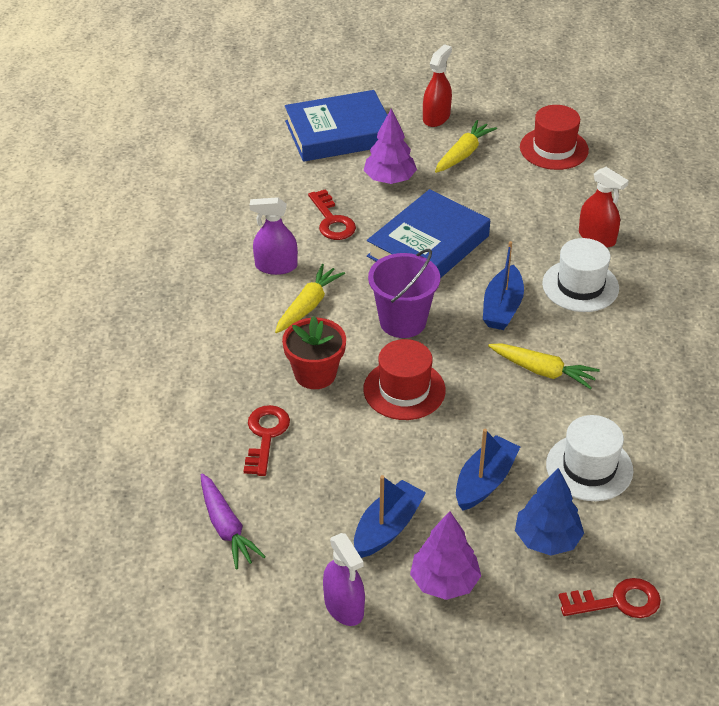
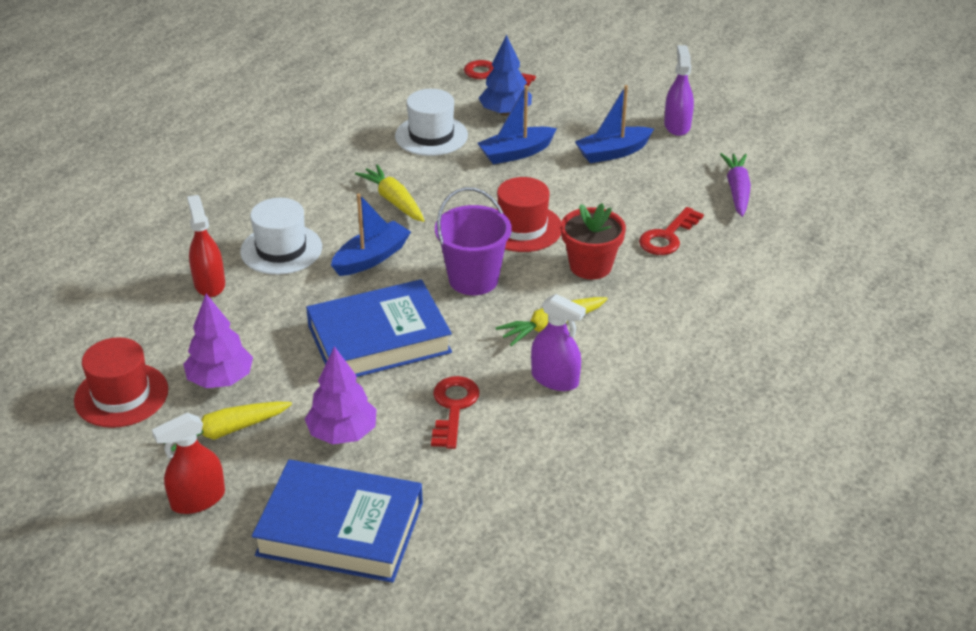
camera: 150 degrees left, 5 degrees down
purple tree [410,511,481,600] -> purple tree moved to [183,294,253,388]

